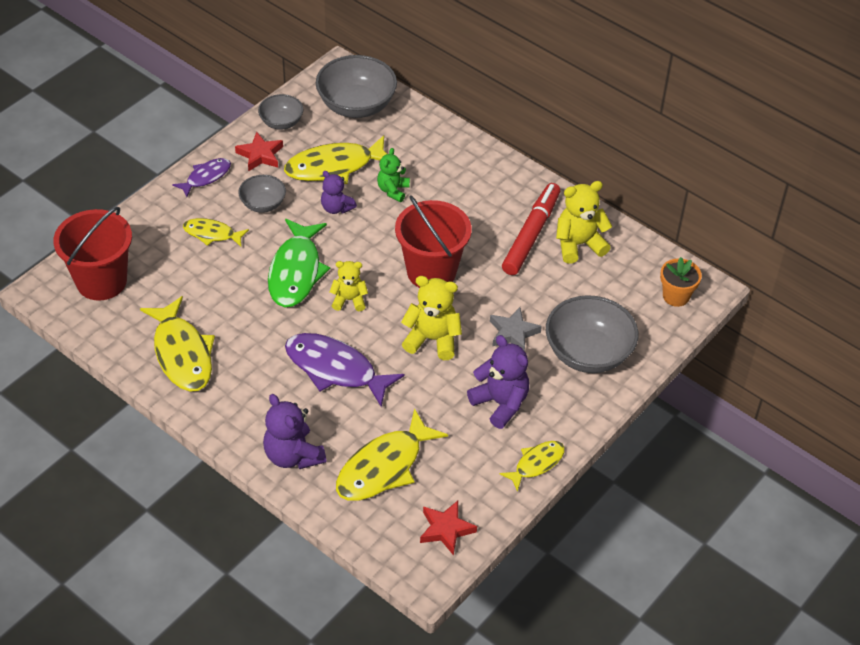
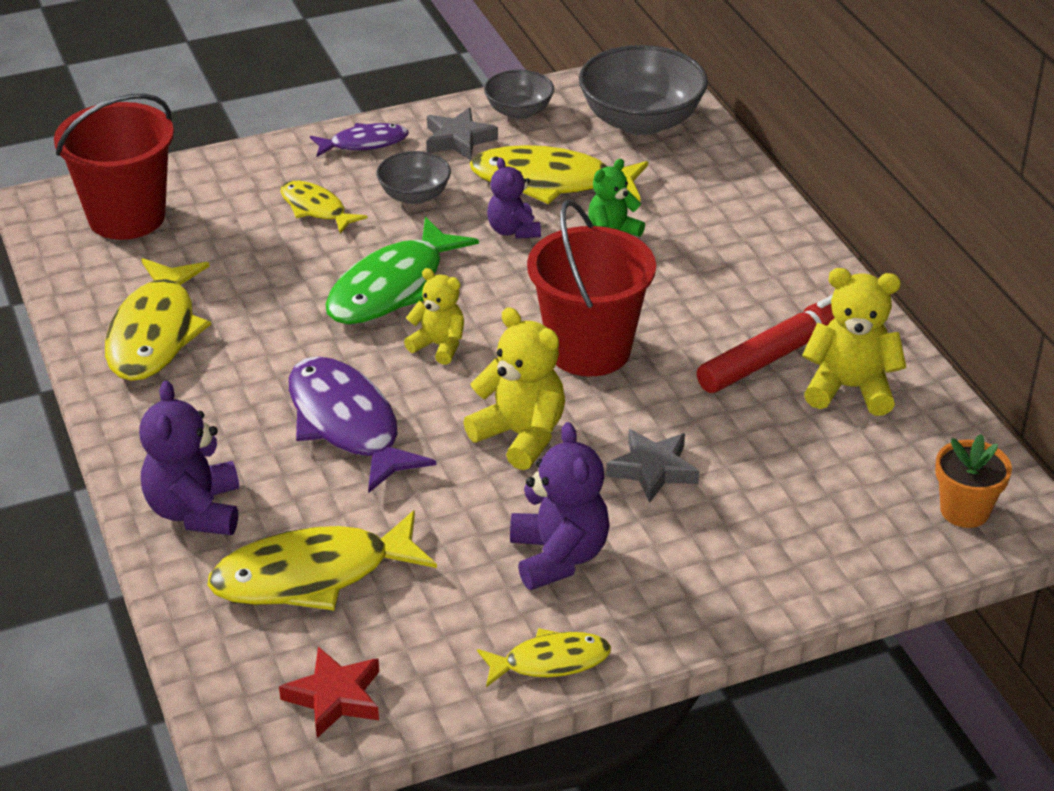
camera: 30 degrees right, 10 degrees down
red star [235,132,283,172] -> grey star [426,107,498,160]
grey bowl [546,295,639,373] -> none

